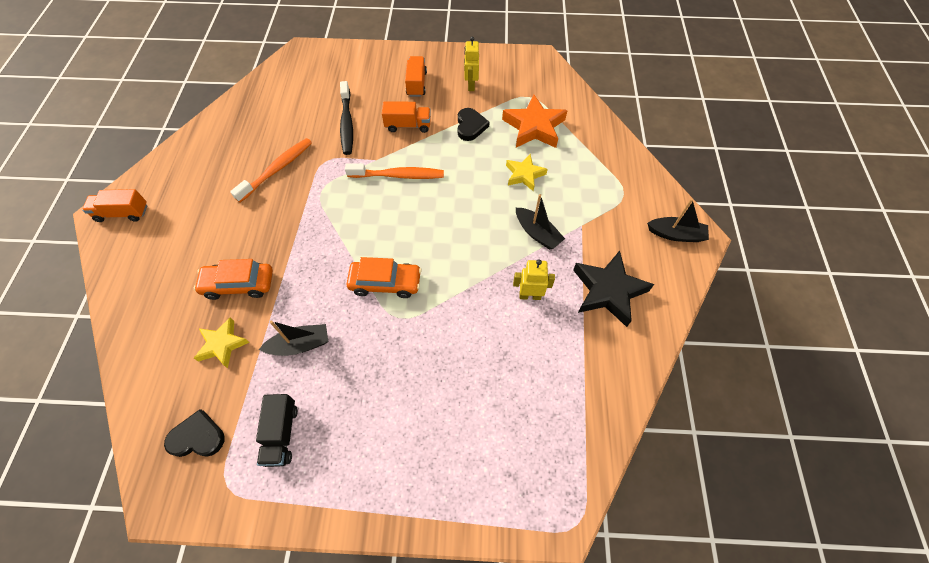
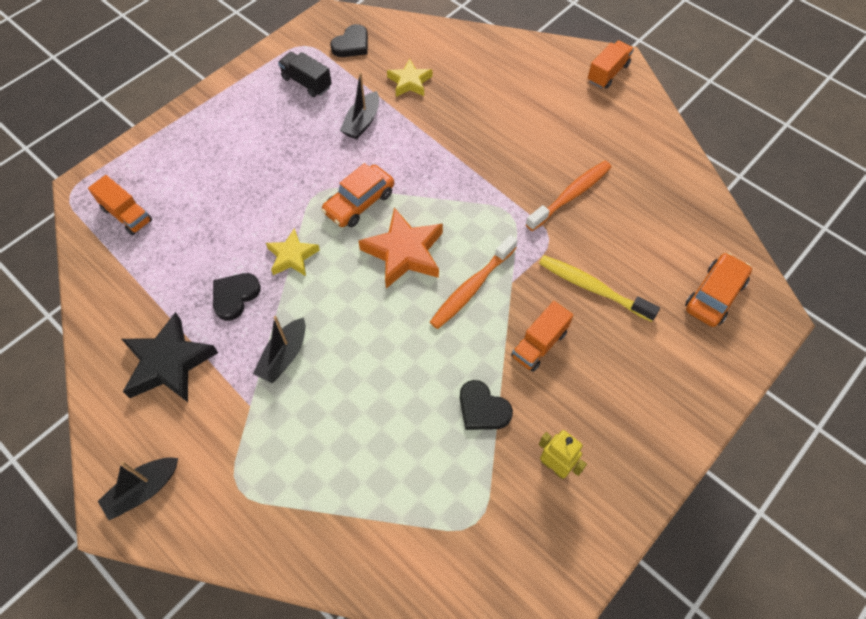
camera: 130 degrees right, 0 degrees up
orange car [194,259,273,300] -> orange car moved to [685,253,752,327]
orange toothbrush [230,138,312,202] -> orange toothbrush turned 120 degrees counterclockwise [526,161,611,231]
black toothbrush [340,81,353,155] -> yellow toothbrush [539,255,660,322]
orange truck [405,56,427,97] -> orange truck moved to [88,175,152,235]
orange star [502,95,568,148] -> orange star moved to [358,208,443,289]
yellow star [506,154,548,191] -> yellow star moved to [266,228,320,276]
yellow robot [513,259,555,300] -> black heart [213,273,261,321]
black boat [516,194,565,250] -> black boat turned 60 degrees counterclockwise [253,316,306,383]

